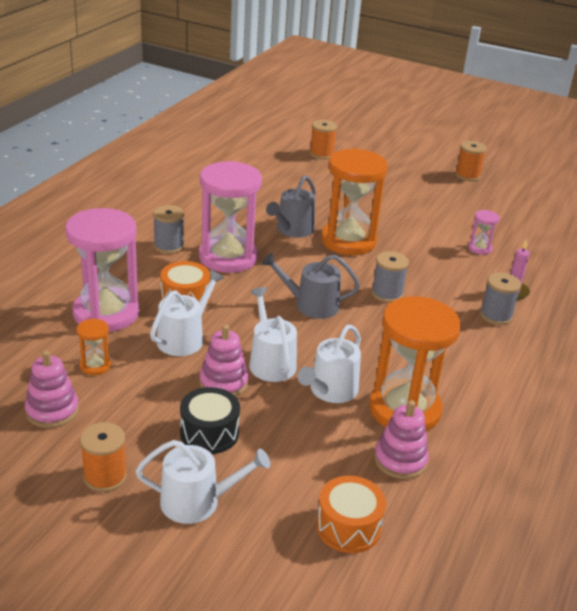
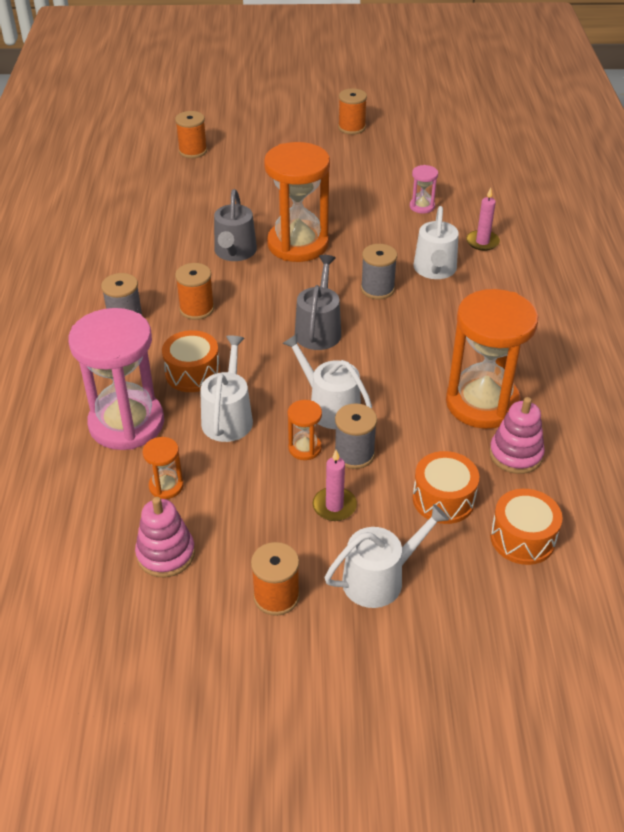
camera: 25 degrees left, 10 degrees up
black drum [180,387,240,454] -> pink candle [313,450,357,521]
pink hourglass [199,161,262,273] -> orange spool [175,263,214,320]
pink stacking toy [199,325,249,397] -> orange hourglass [288,400,322,460]
grey watering can [262,253,360,319] -> grey watering can turned 120 degrees clockwise [295,255,341,350]
white watering can [298,325,361,403] -> white watering can moved to [413,206,459,279]
grey spool [480,272,521,325] -> grey spool moved to [334,403,377,469]
none -> orange drum [413,451,479,524]

